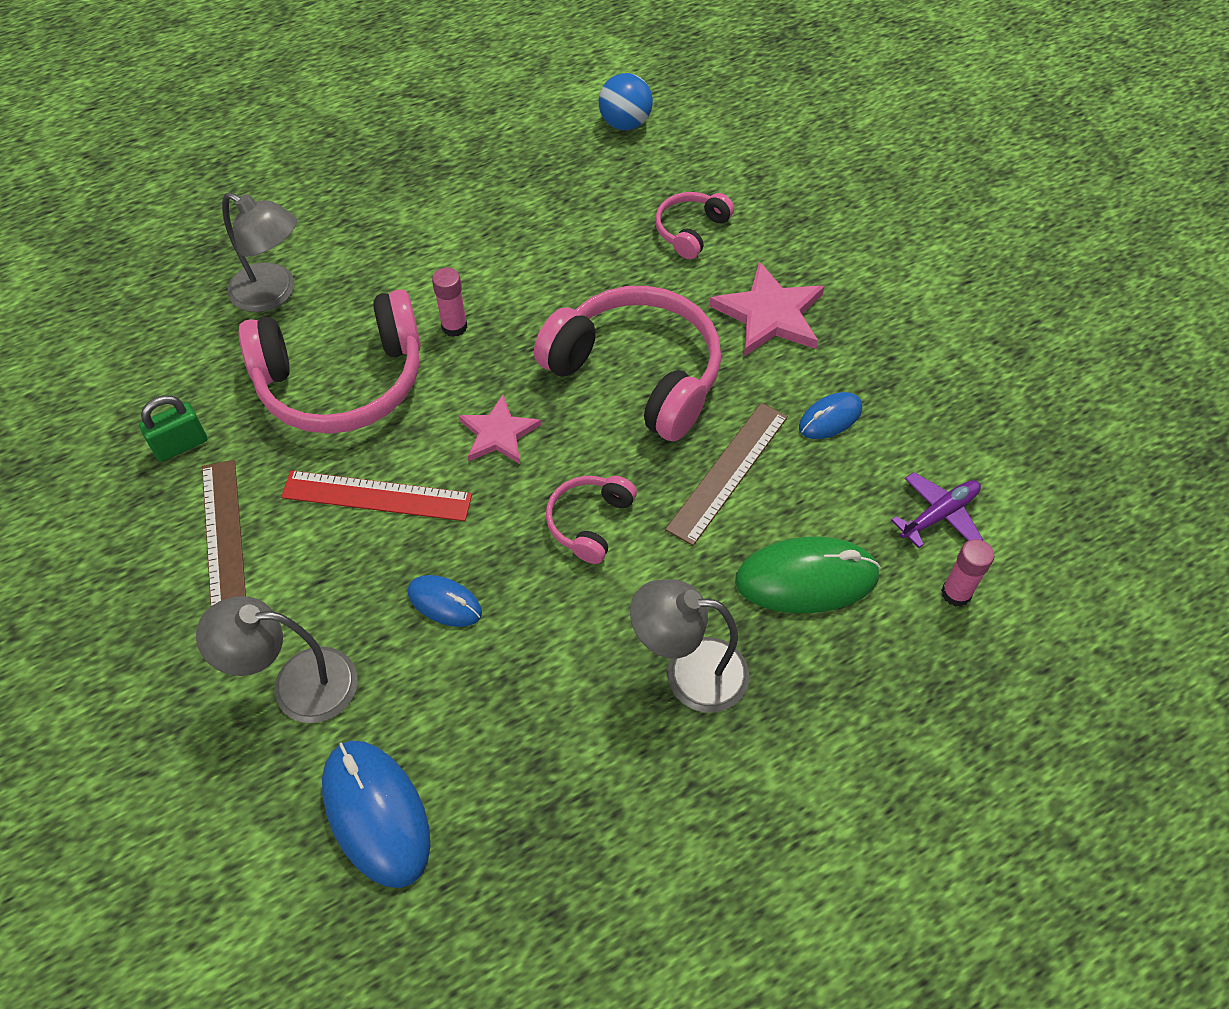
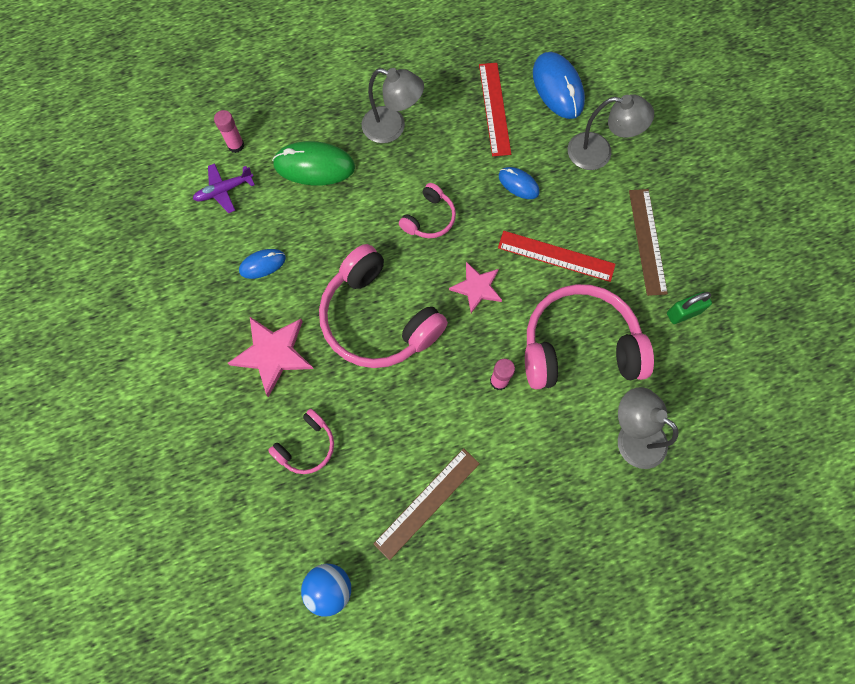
camera: 170 degrees left, 15 degrees up
brown ruler [665,403,788,546] -> brown ruler moved to [373,448,480,560]
none -> red ruler [479,63,511,156]

